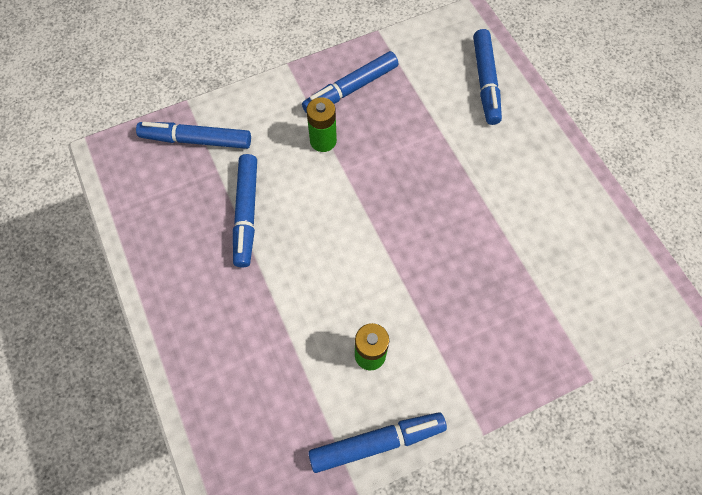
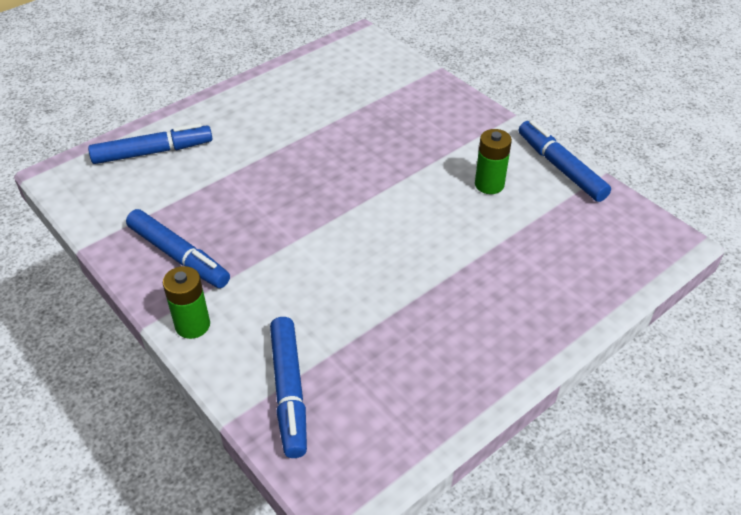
camera: 105 degrees left, 20 degrees down
blue marker [233,154,257,267] -> none
green battery [307,97,337,152] -> green battery moved to [163,266,210,339]

